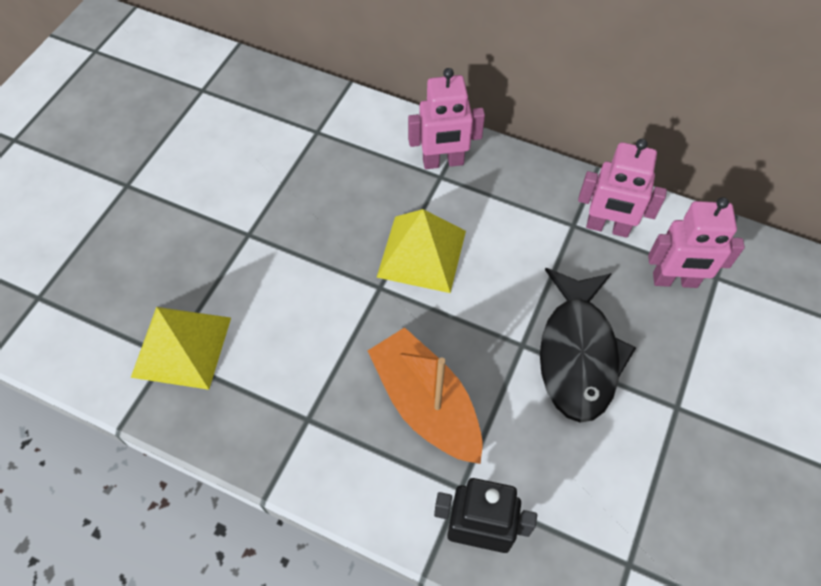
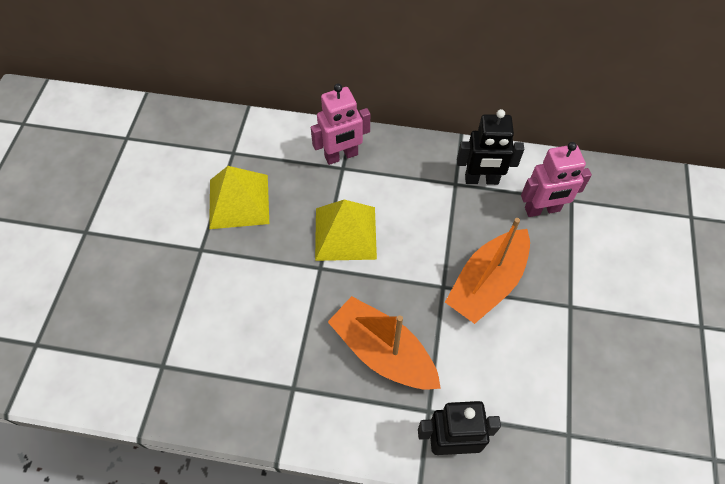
camera: 15 degrees left, 0 degrees up
yellow pyramid [131,307,231,390] -> yellow pyramid moved to [209,166,269,229]
black fish [540,268,636,422] -> orange boat [445,218,530,324]
pink robot [578,139,667,238] -> black robot [457,109,524,185]

